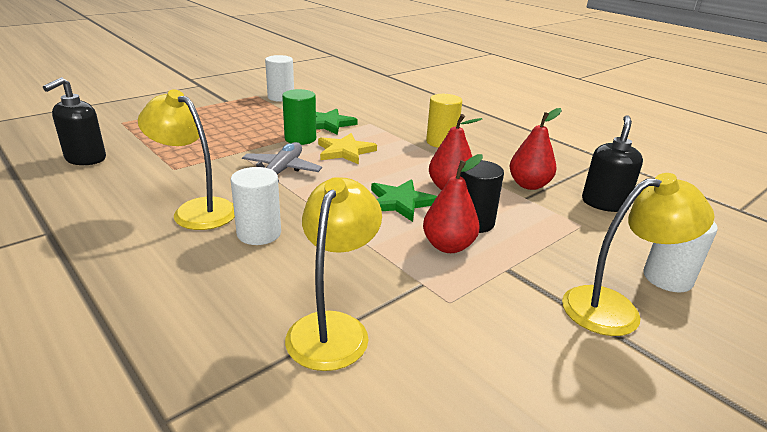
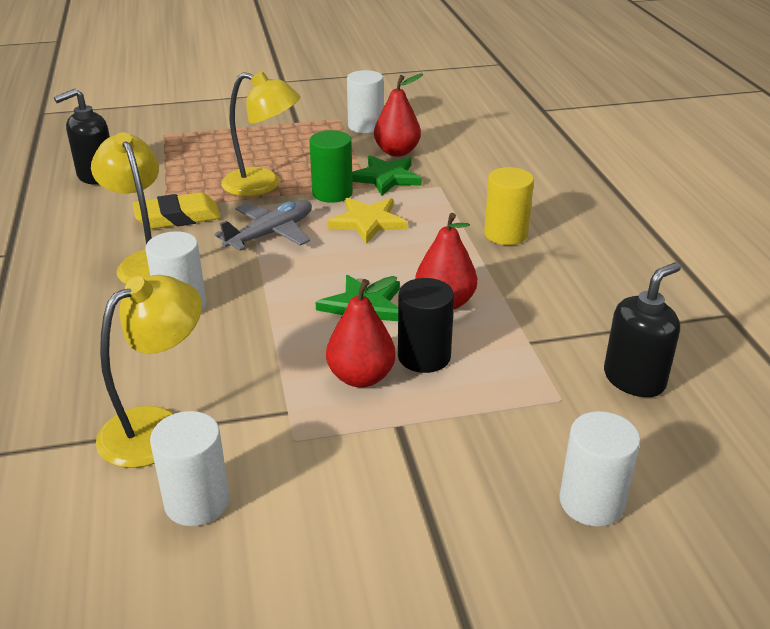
camera: 30 degrees right, 5 degrees up
red pear [509,108,562,190] -> red pear moved to [374,74,423,157]
yellow lamp [562,173,714,336] -> yellow lamp moved to [221,71,300,197]
none -> yellow eraser [133,192,221,229]
none -> white cylinder [150,411,229,526]

